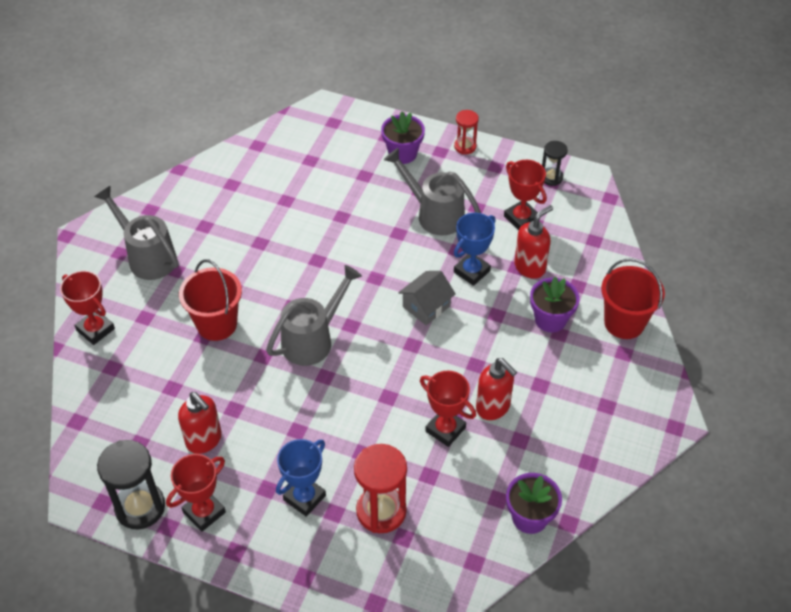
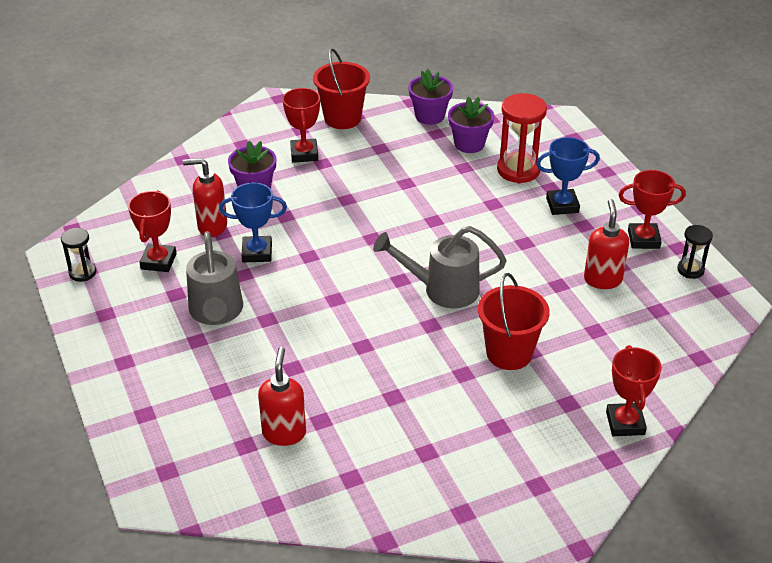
camera: 135 degrees left, 10 degrees down
grey watering can [94,186,178,280] -> none
black hourglass [97,440,165,529] -> black hourglass [677,225,713,279], size x0.56
purple flower pot [381,111,425,164] -> purple flower pot moved to [448,97,494,153]
grey house [398,271,456,325] -> none
red trophy [420,371,476,447] -> red trophy moved to [283,88,320,163]
red hourglass [454,110,479,154] -> none
red soap dispenser [476,358,517,420] -> red soap dispenser moved to [258,347,306,446]
red bucket [601,258,665,339] -> red bucket moved to [313,48,370,129]

